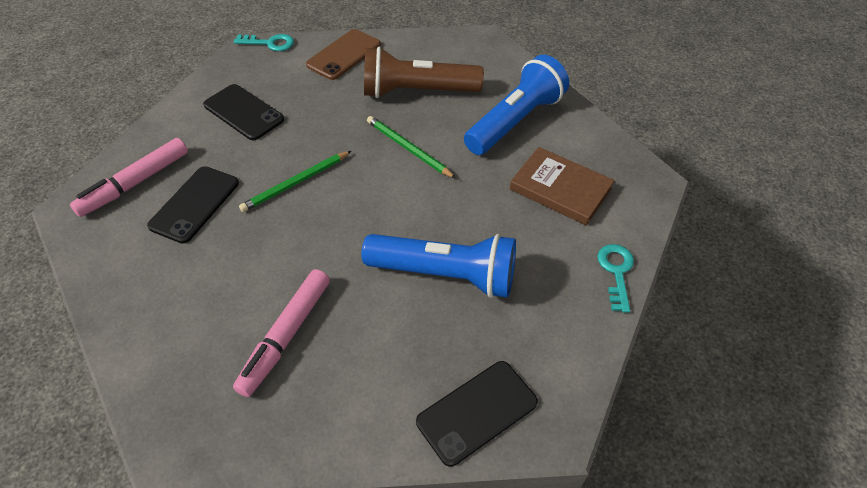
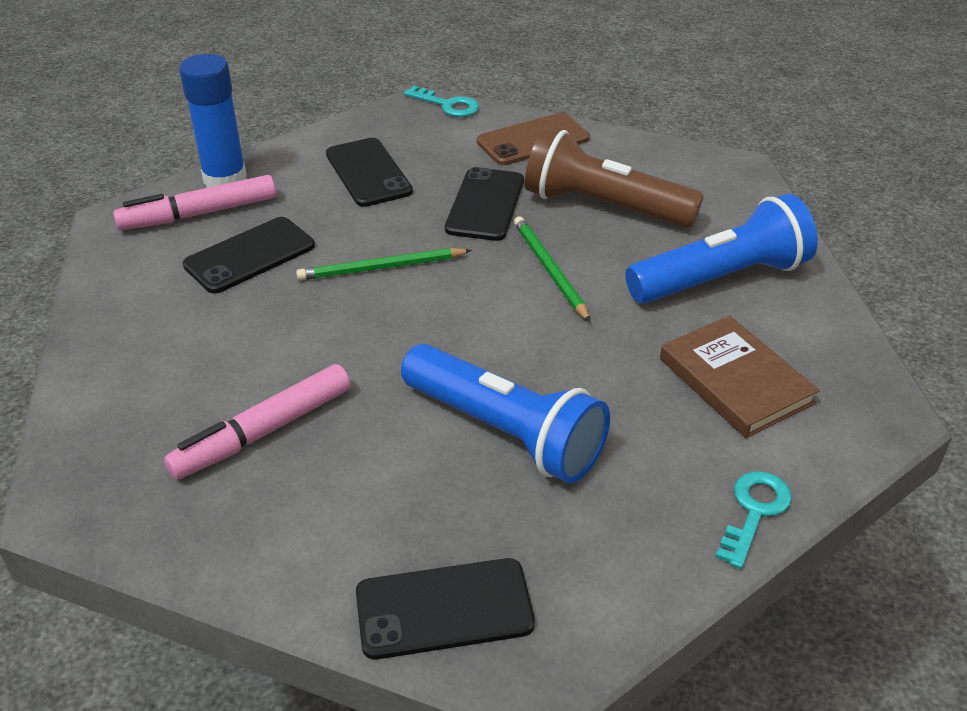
camera: 25 degrees right, 10 degrees down
none -> blue glue stick [179,54,247,188]
none -> black phone [445,167,524,241]

